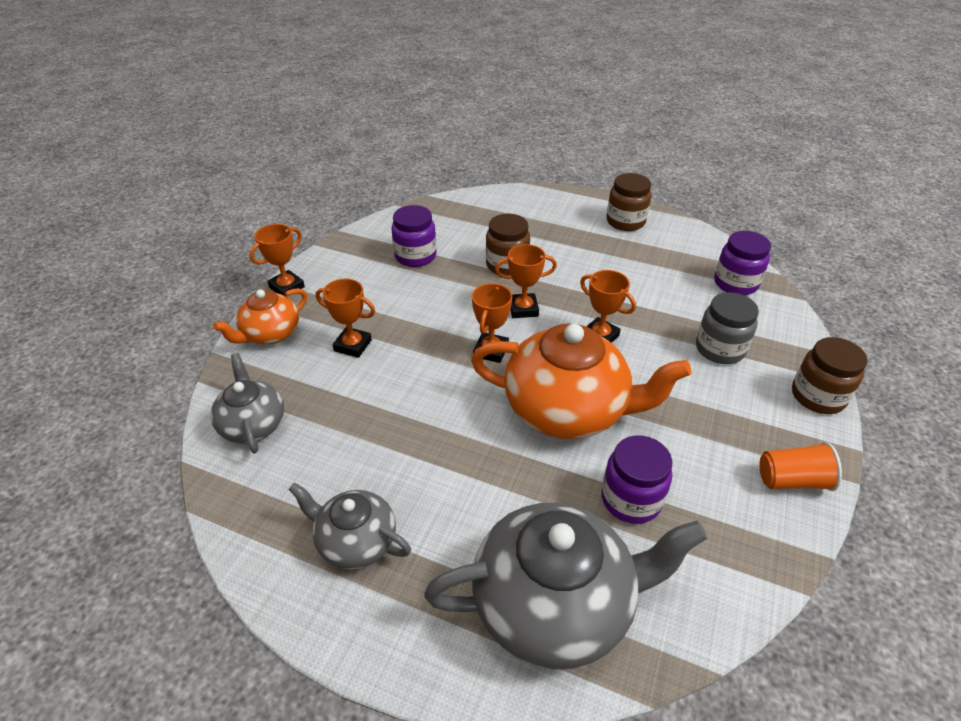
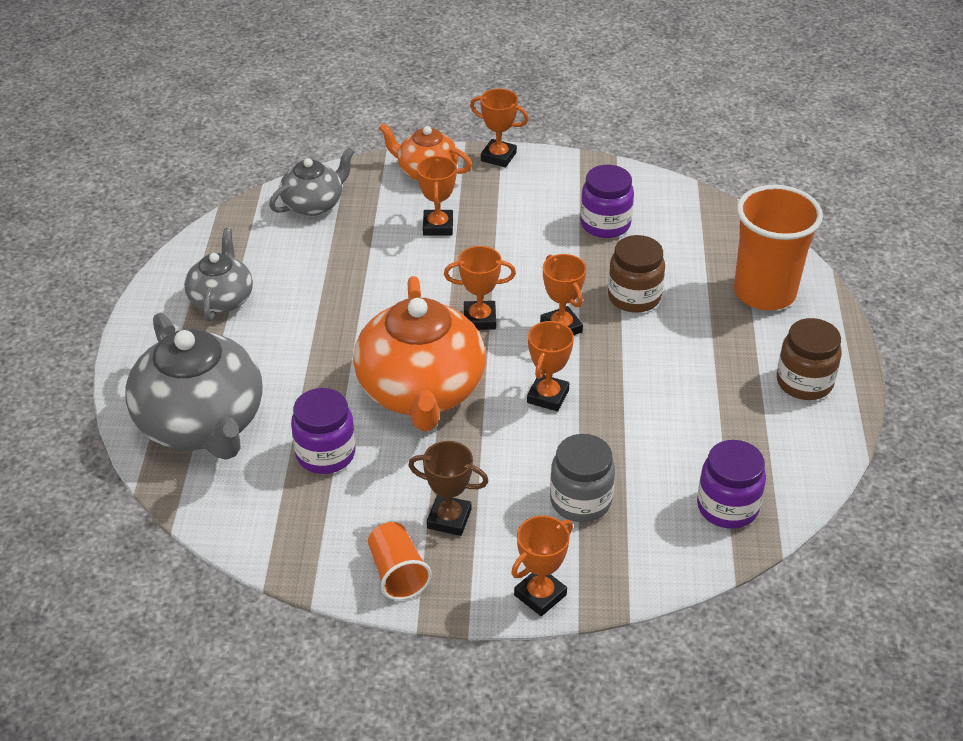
camera: 70 degrees right, 0 degrees up
brown jar [792,337,868,414] -> orange trophy [511,516,573,616]
none -> brown trophy [408,441,488,536]
none -> orange cup [734,185,823,310]

